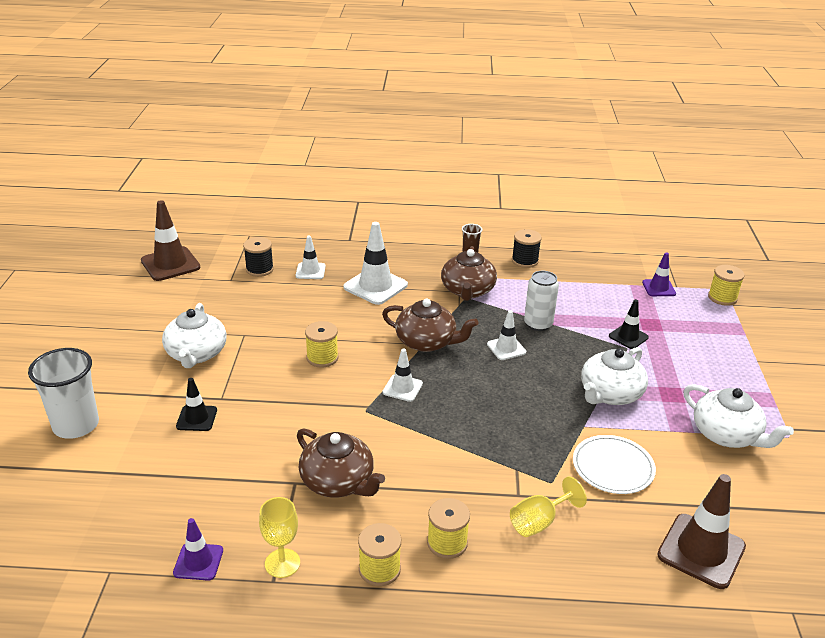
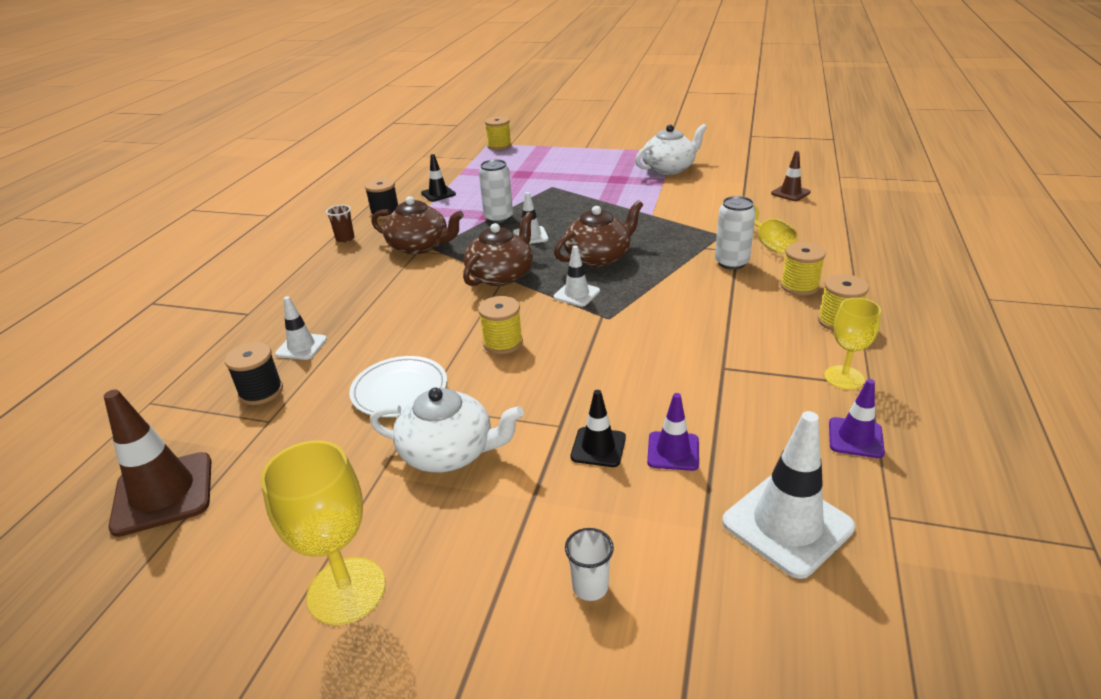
camera: 75 degrees left, 0 degrees up
white cup [28,348,99,439] -> white cup [565,528,614,601], size x0.47
brown teapot [297,428,385,498] -> brown teapot moved to [554,200,643,267]
white traffic cone [343,222,408,305] -> white traffic cone moved to [722,411,855,579]
white plate [573,435,656,494] -> white plate moved to [349,356,447,417]
white teapot [581,347,648,405] -> none
black traffic cone [609,299,649,349] -> black traffic cone moved to [421,154,456,202]
purple traffic cone [642,252,676,296] -> purple traffic cone moved to [647,393,699,471]
brown traffic cone [657,474,746,589] -> brown traffic cone [771,151,811,201], size x0.57
none -> yellow goblet [260,440,386,625]
none -> white can [715,196,756,269]

